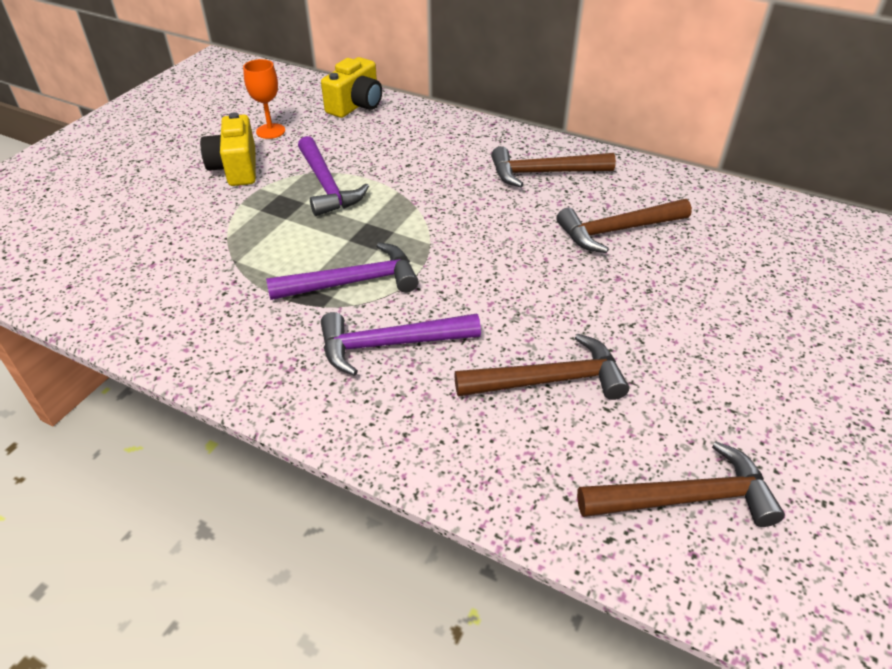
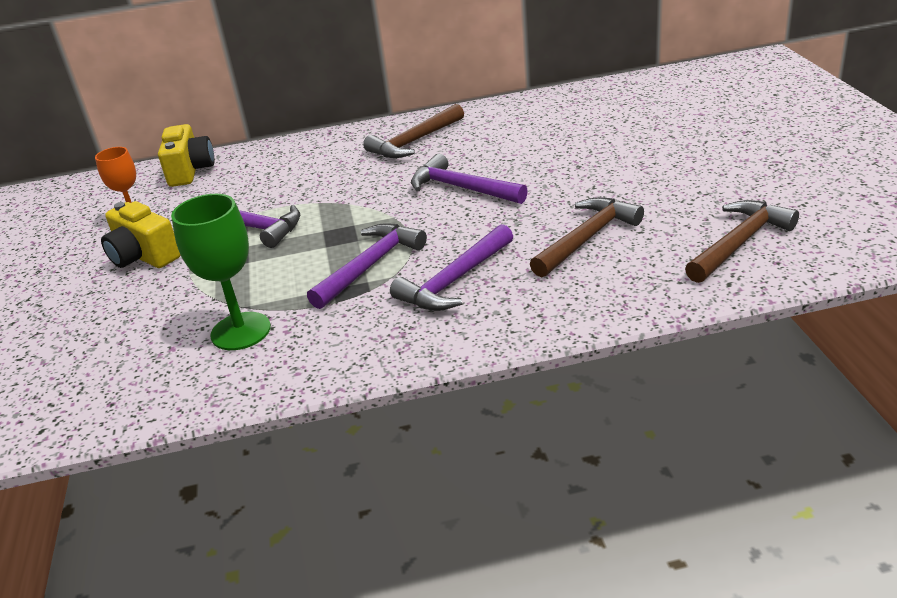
camera: 35 degrees left, 10 degrees down
brown hammer [557,199,692,253] -> none
none -> green goblet [171,194,271,350]
none -> purple hammer [411,154,528,204]

